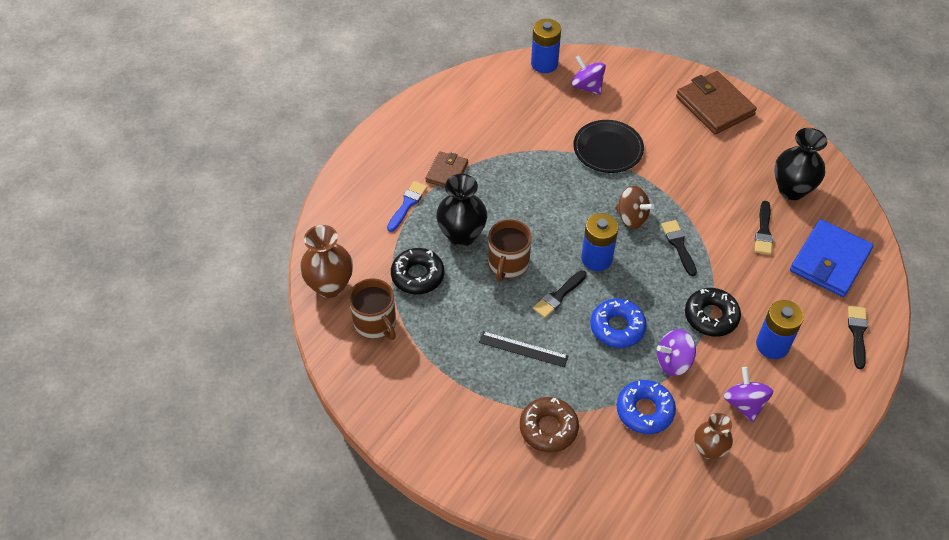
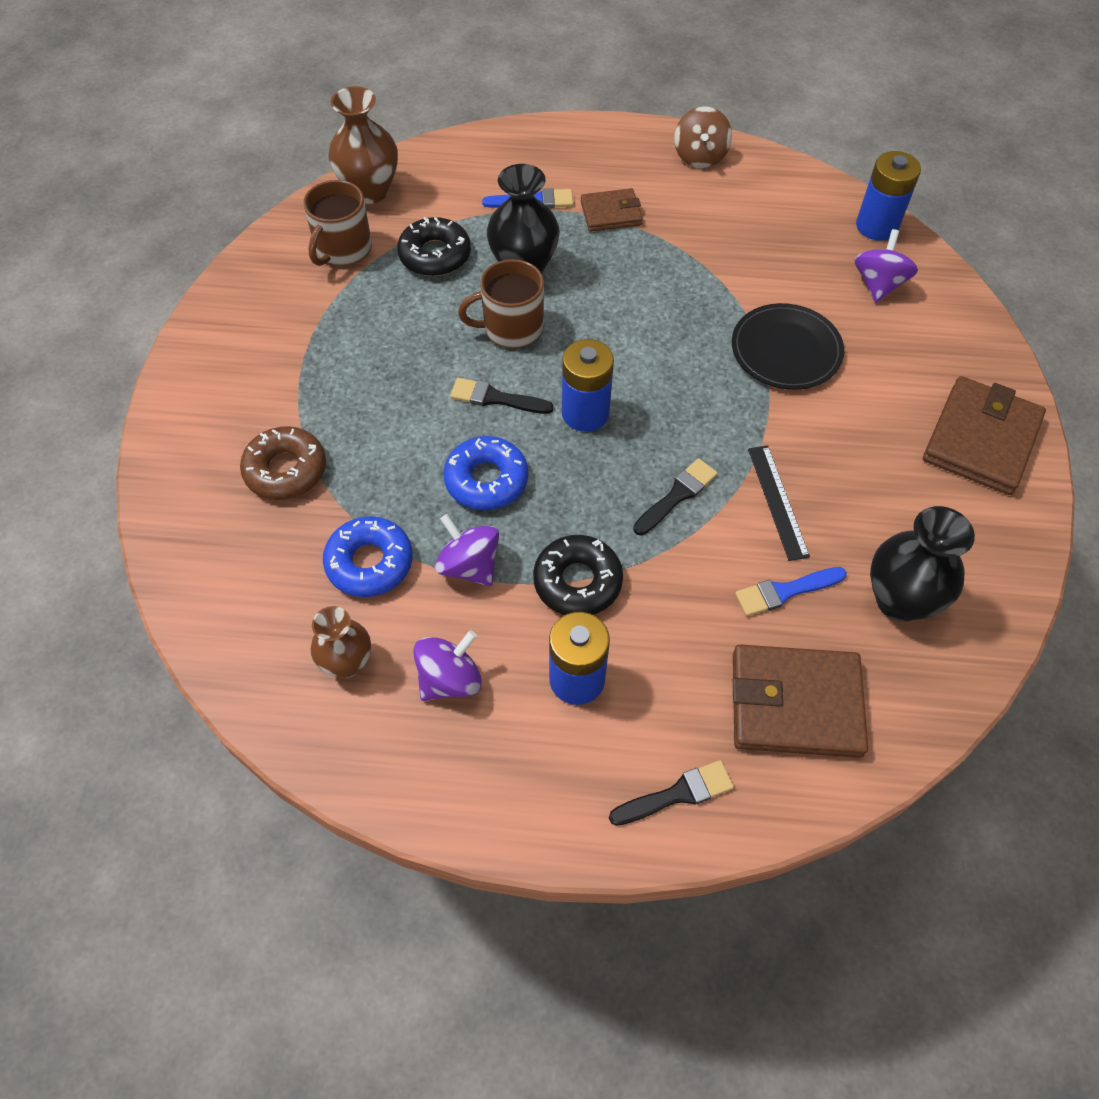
camera: 60 degrees right, 5 degrees up
black ruler [479,331,568,367] -> black ruler moved to [748,445,810,561]
brown spinning top [615,186,655,229] -> brown spinning top moved to [674,106,732,168]
black brush [755,201,773,255] -> blue brush [735,567,847,616]
blue wallet [790,219,874,297] -> brown wallet [733,645,868,758]

